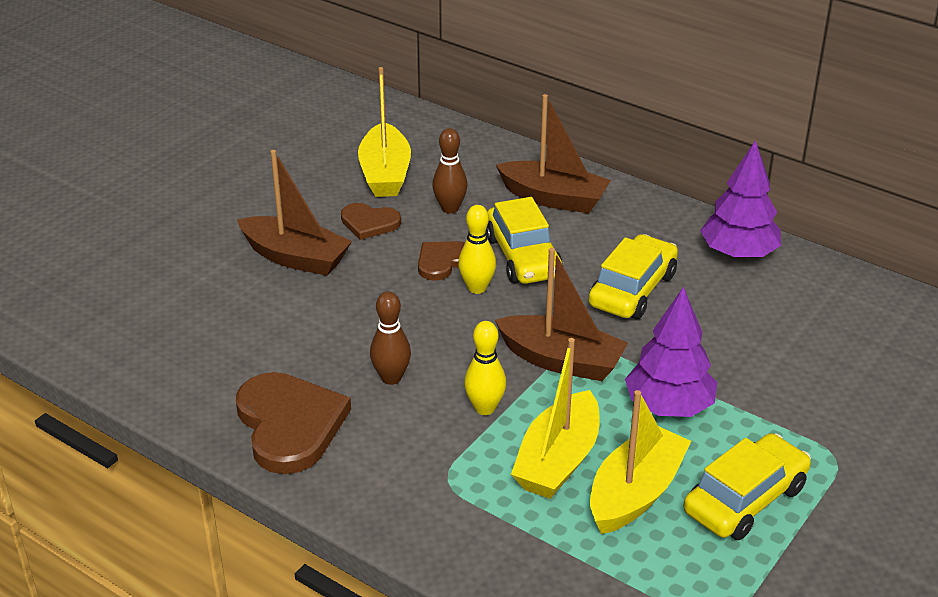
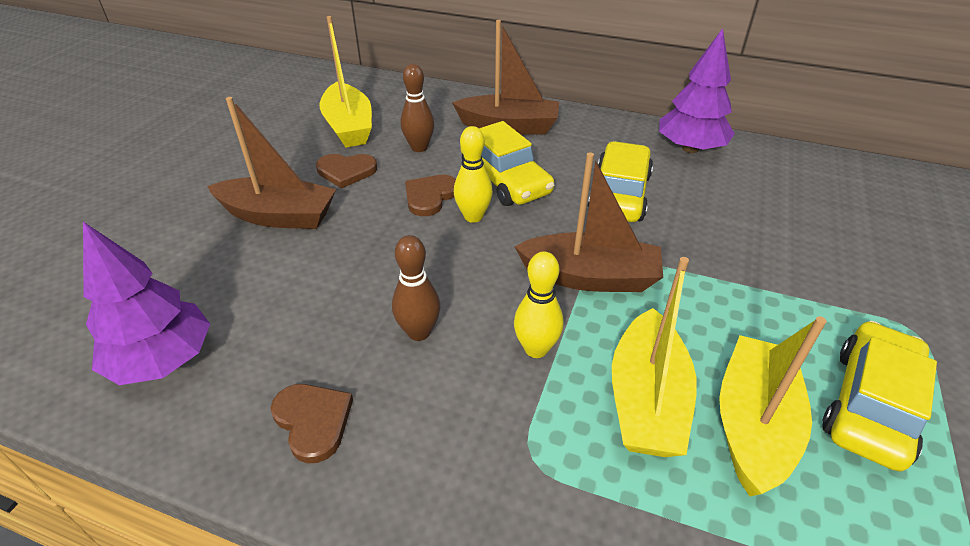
camera: 15 degrees left, 5 degrees up
brown heart [236,372,351,474] -> brown heart [271,384,353,463], size x0.55
purple tree [625,287,717,417] -> purple tree moved to [83,222,210,385]

